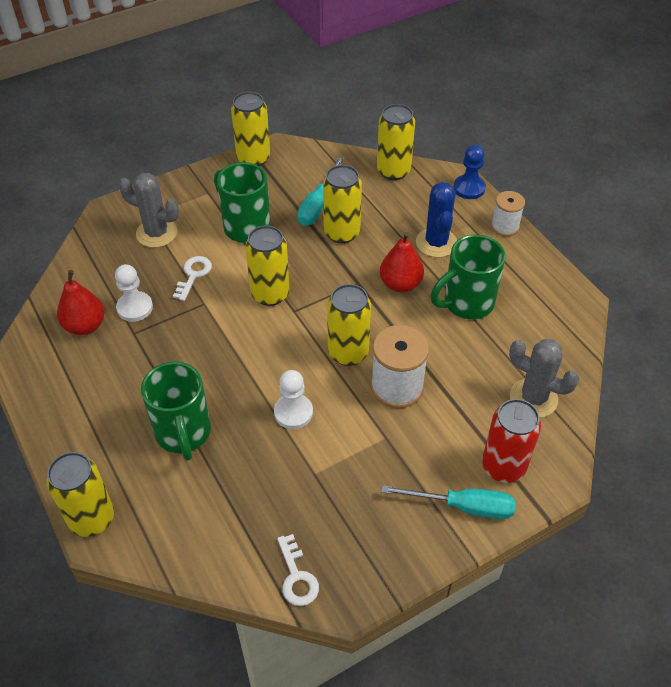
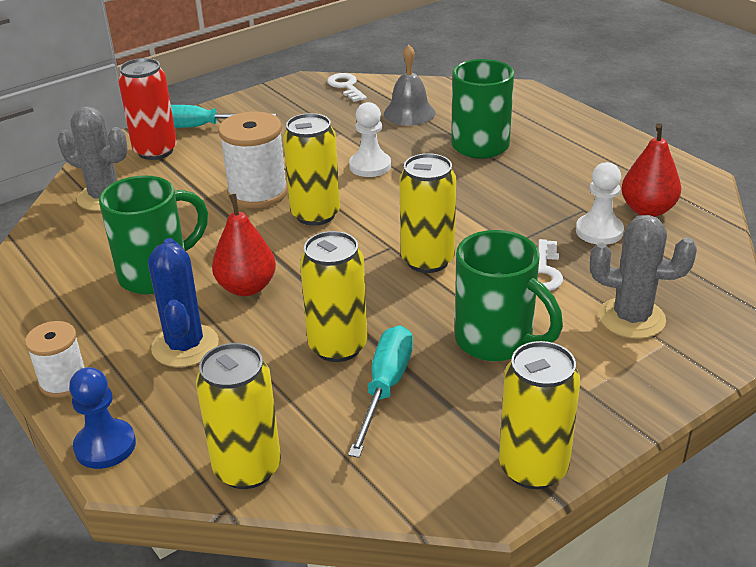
camera: 175 degrees right, 15 degrees down
yellow can [46,452,114,537] -> none
none -> grey bell [384,45,435,126]

